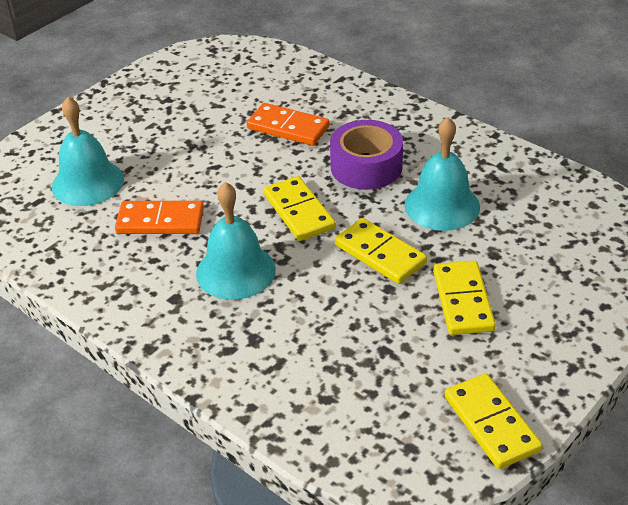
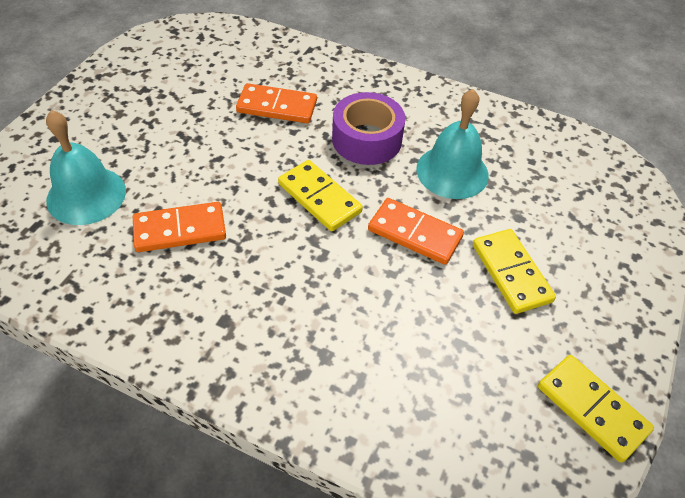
camera: 20 degrees left, 10 degrees up
turquoise bell [196,182,276,300] -> none
yellow domino [335,218,427,284] -> orange domino [368,198,464,265]

